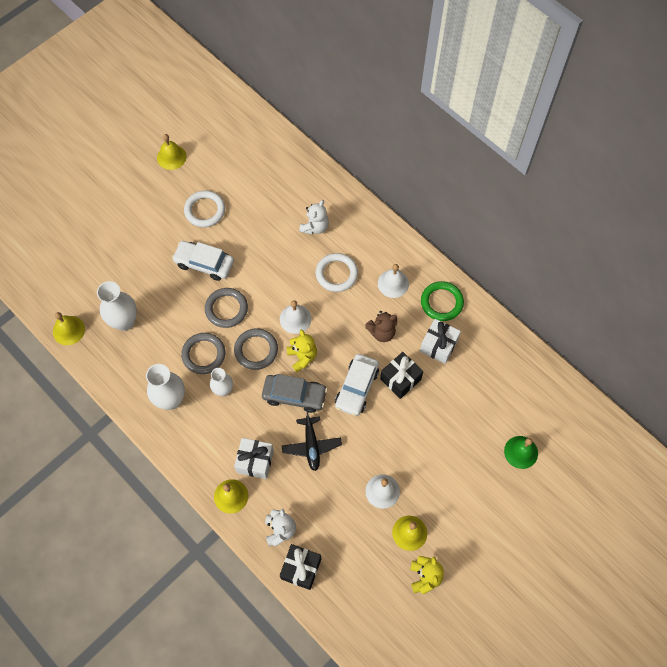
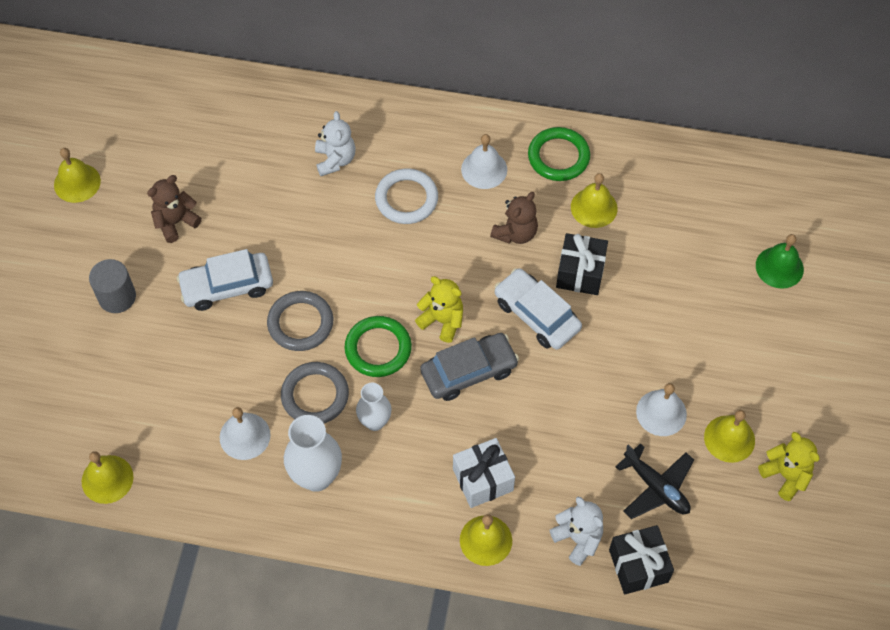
camera: 35 degrees left, 5 degrees down
white vase [97,281,137,331] -> none
white ring [184,190,225,227] -> brown teddy bear [147,175,202,243]
grey ring [234,328,278,370] -> green ring [344,316,412,377]
white bell [280,300,311,334] -> white bell moved to [220,407,271,460]
black plane [282,412,342,471] -> black plane moved to [615,443,694,519]
white car [335,354,379,416] -> white car turned 150 degrees clockwise [495,268,582,350]
white gift [420,319,461,364] -> yellow bell [571,173,618,228]
none -> grey cylinder [89,259,136,313]

